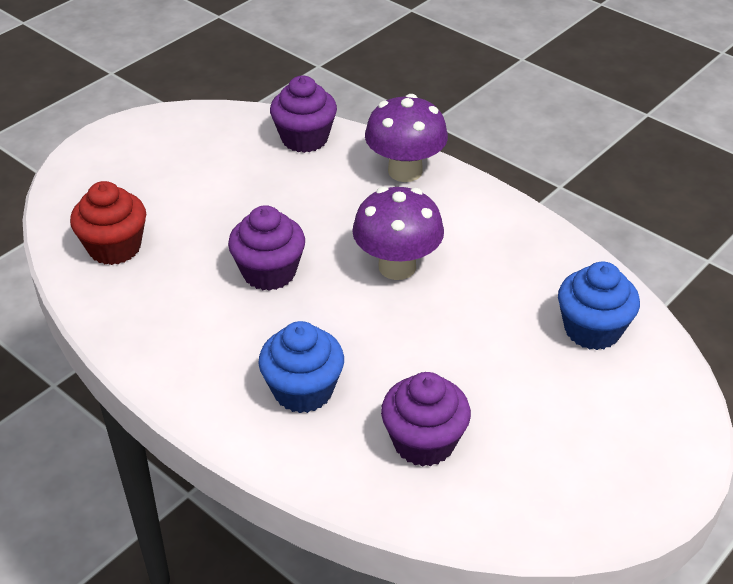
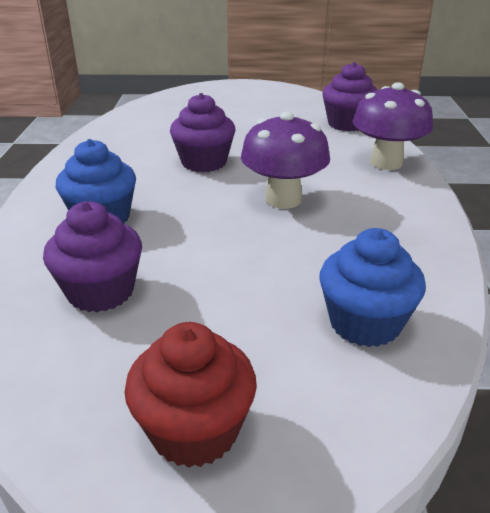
camera: 50 degrees right, 10 degrees down
red cupcake [70,181,146,265] -> red cupcake moved to [125,322,257,468]

